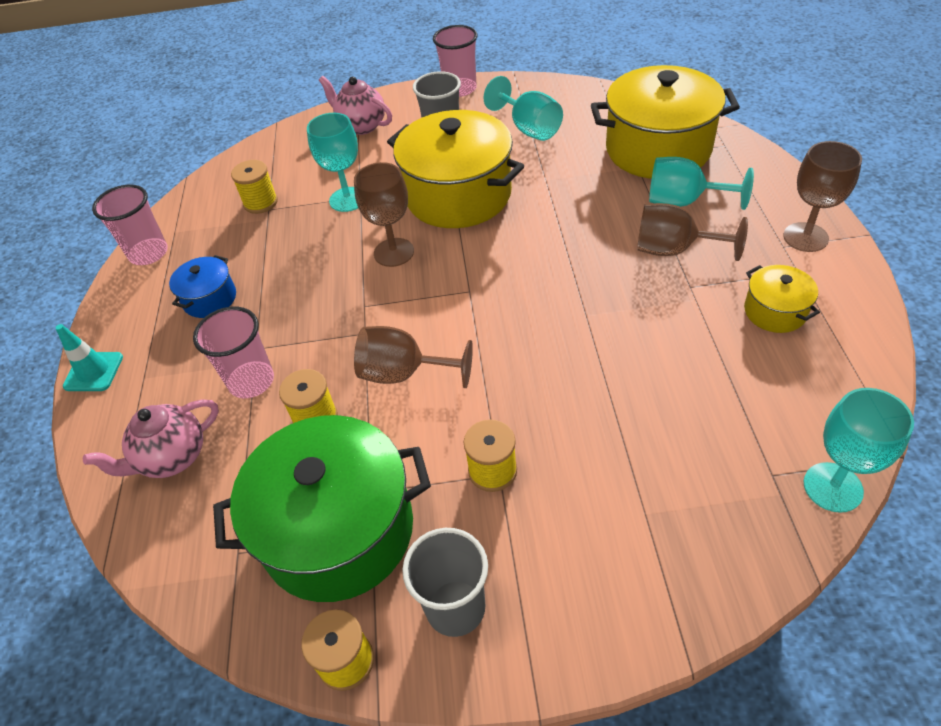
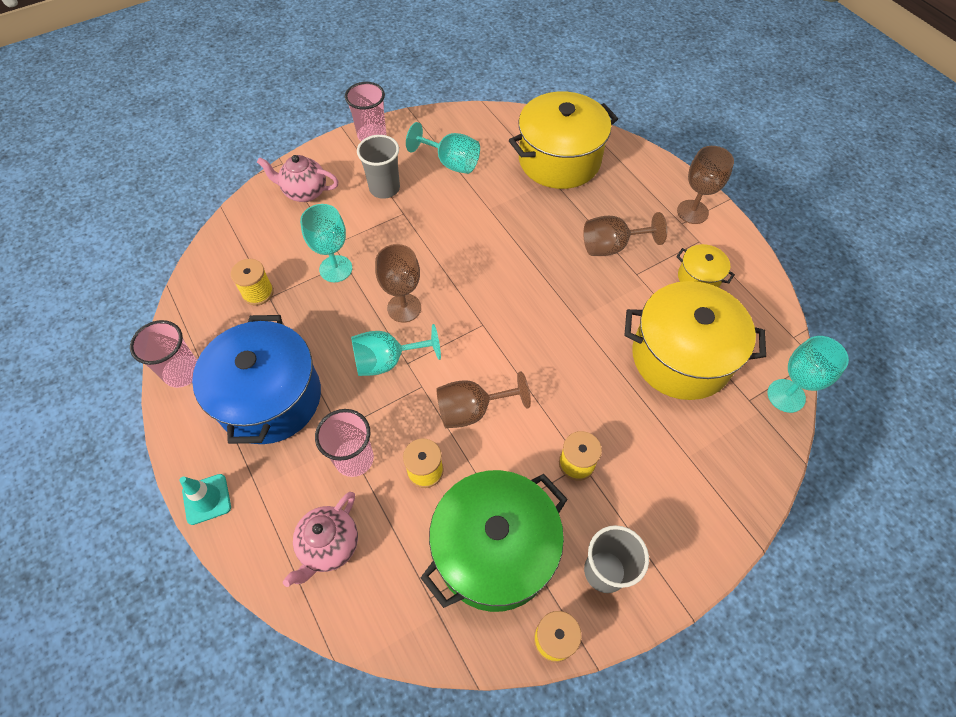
camera: 30 degrees left, 10 degrees up
blue pot [169,255,236,318] -> blue pot [192,315,321,444], size x2.15
yellow pot [387,110,524,228] -> yellow pot moved to [624,281,766,400]
turquoise goblet [649,157,754,210] -> turquoise goblet moved to [351,324,441,376]

